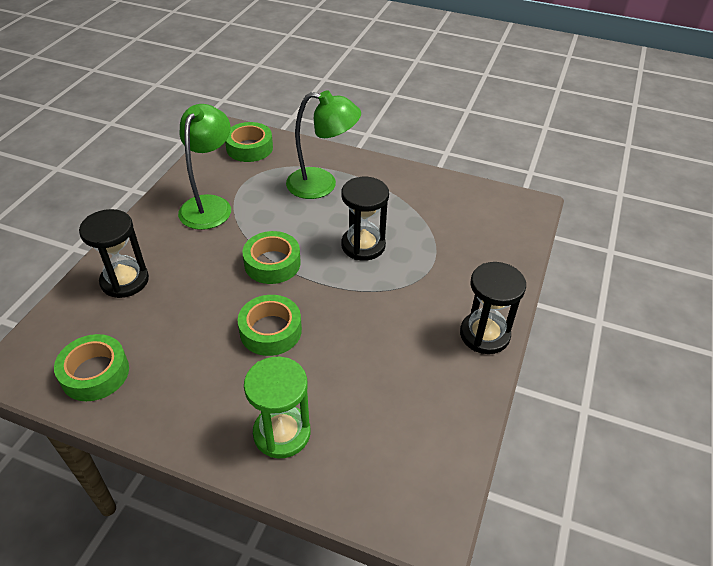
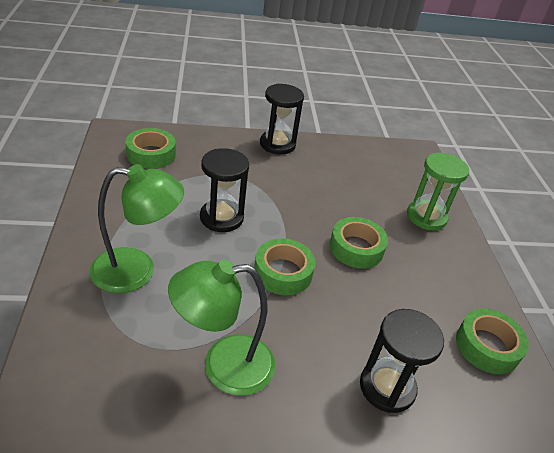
camera: 120 degrees left, 5 degrees down
green tape [225,122,273,162] -> green tape moved to [126,128,176,169]
green lamp [286,90,361,199] -> green lamp turned 105 degrees clockwise [90,164,184,293]

